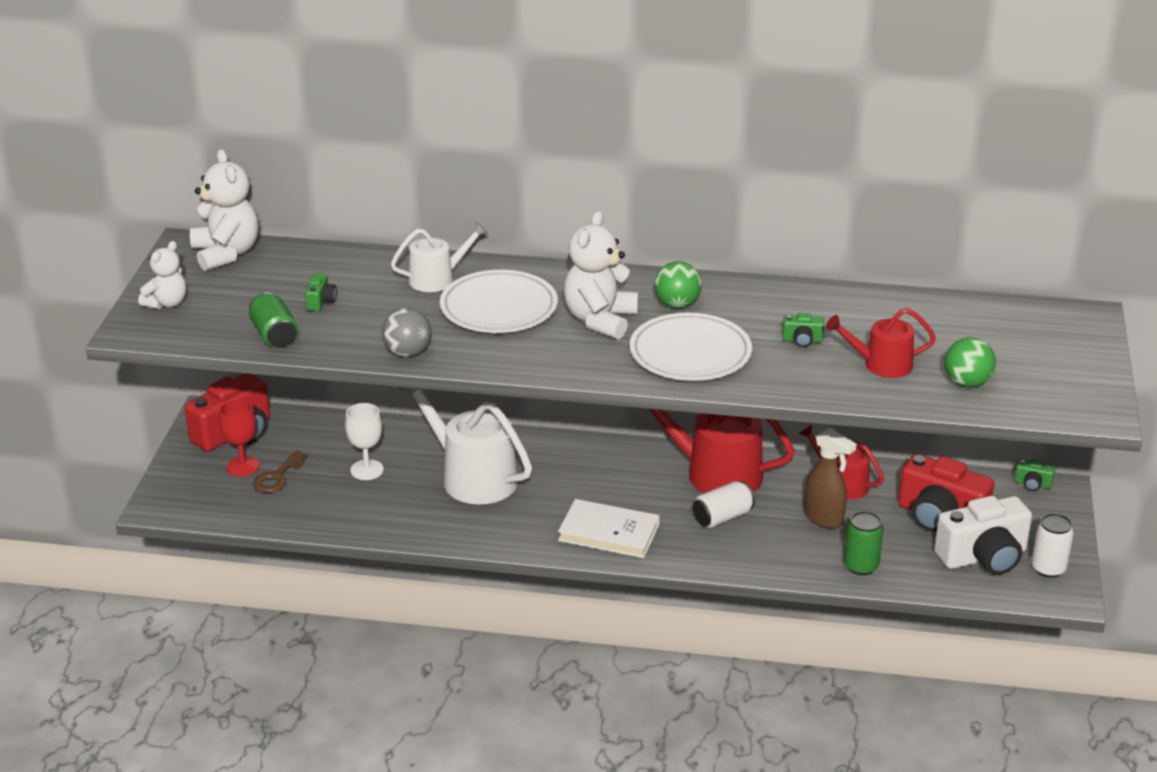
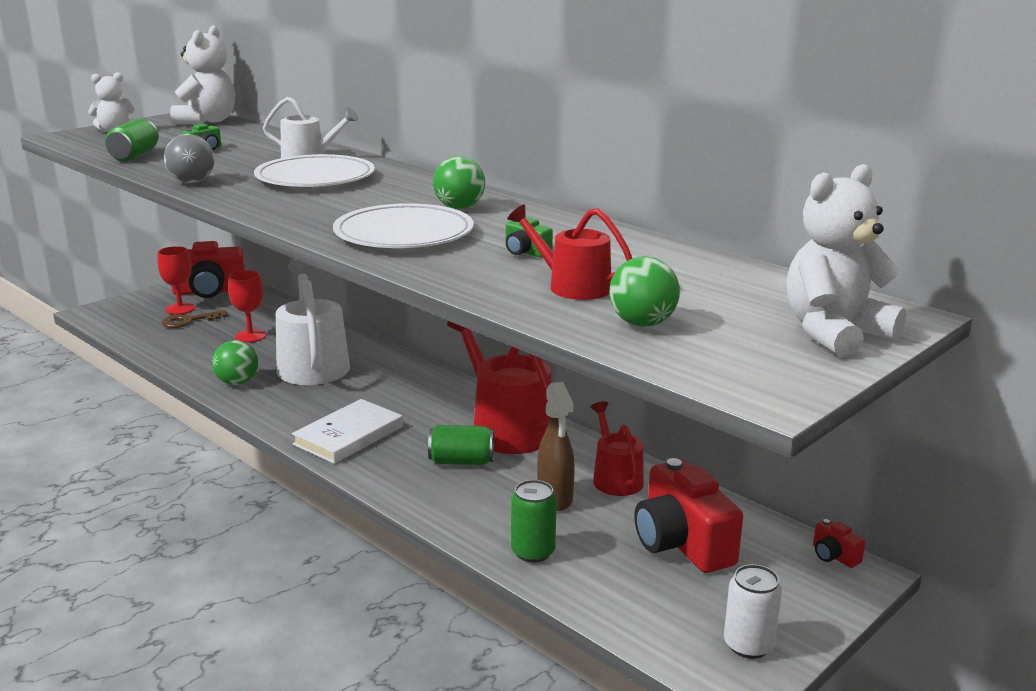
camera: 35 degrees right, 10 degrees down
white goblet [345,403,384,480] -> red goblet [228,270,266,343]
white book [558,499,660,558] -> white book turned 75 degrees clockwise [292,399,403,464]
white teddy bear [564,211,638,339] -> white teddy bear moved to [787,164,906,357]
white can [693,481,755,528] -> green can [428,425,494,465]
white camera [934,496,1032,575] -> none
green camera [1014,459,1055,491] -> red camera [813,519,865,568]
none -> green ball [212,340,258,385]

